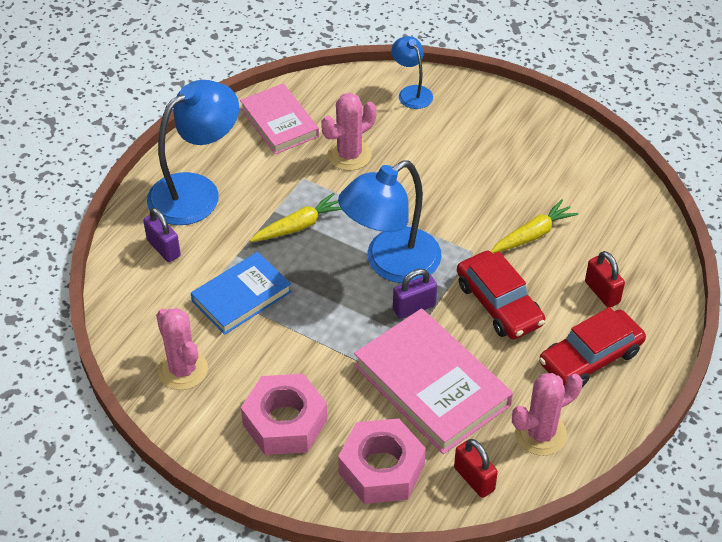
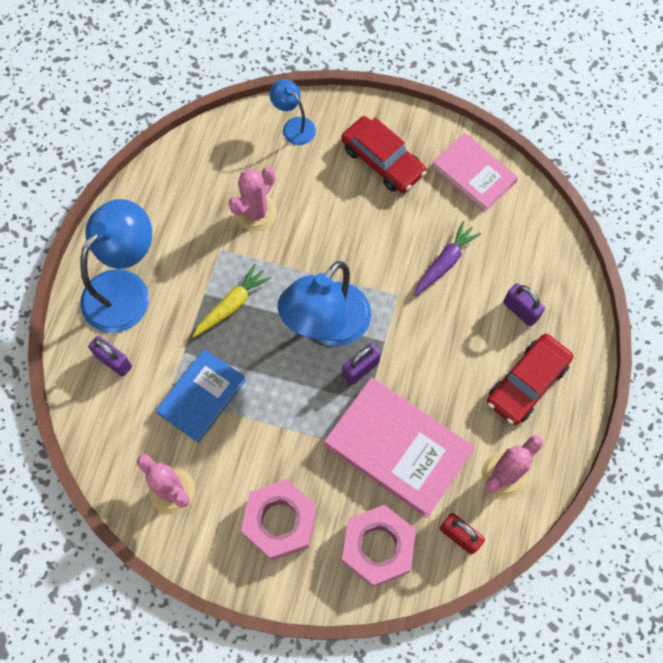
camera: 15 degrees left, 20 degrees up
pink book [240,84,319,154] -> pink book moved to [431,133,518,213]
red car [457,251,545,339] -> red car moved to [341,116,426,193]
yellow carrot [491,200,578,253] -> purple carrot [414,221,481,296]
red padlock [585,251,625,307] -> purple padlock [503,283,545,327]

